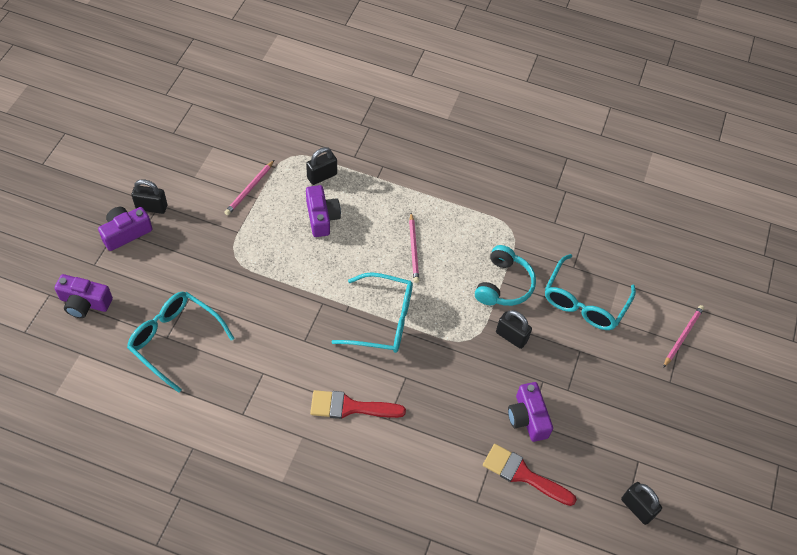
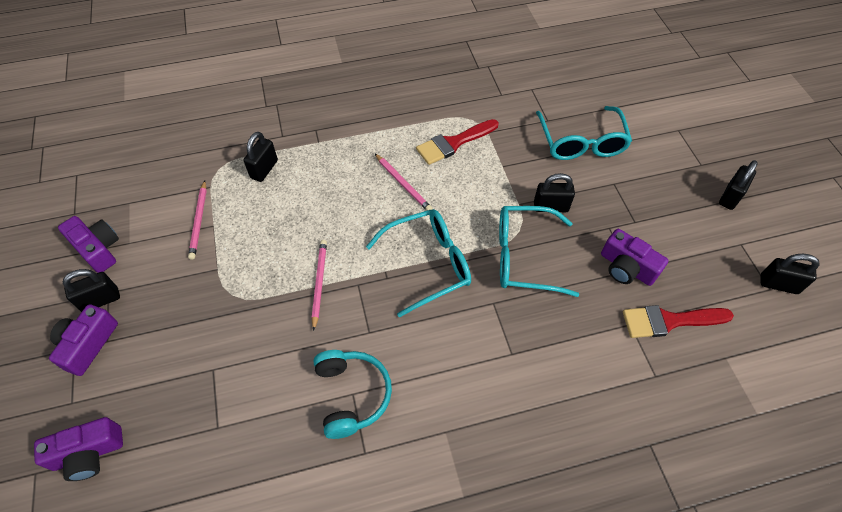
camera: 30 degrees left, 0 degrees up
turquoise glasses [127,292,234,393] -> turquoise glasses moved to [499,206,579,297]
purple camera [306,185,341,237] -> purple camera moved to [58,216,119,273]
red brush [310,390,406,419] -> red brush moved to [416,119,499,165]
turquoise headphones [475,245,536,306] -> turquoise headphones moved to [314,350,392,439]
pink pencil [663,305,704,368] -> pink pencil moved to [312,240,327,331]
none -> black padlock [719,160,758,210]

